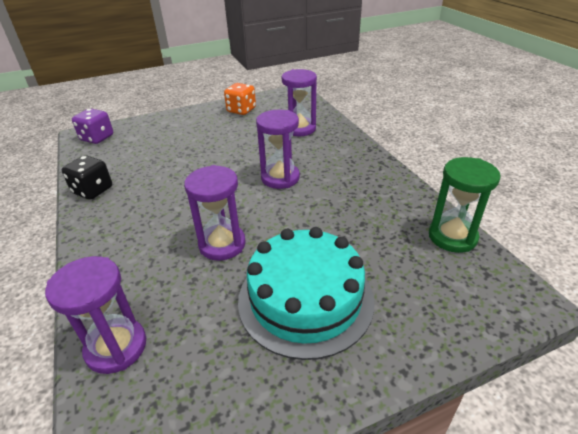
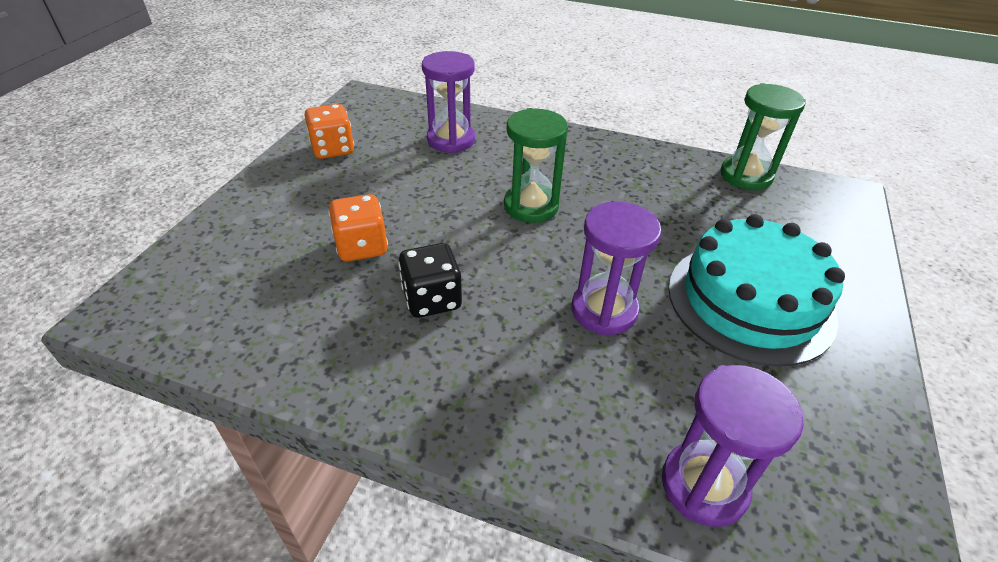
camera: 50 degrees left, 5 degrees up
black dice [62,155,112,200] -> black dice moved to [398,243,462,318]
purple dice [72,108,113,144] -> none
purple hourglass [256,110,300,189] -> green hourglass [504,108,568,223]
none -> orange dice [329,194,388,262]

